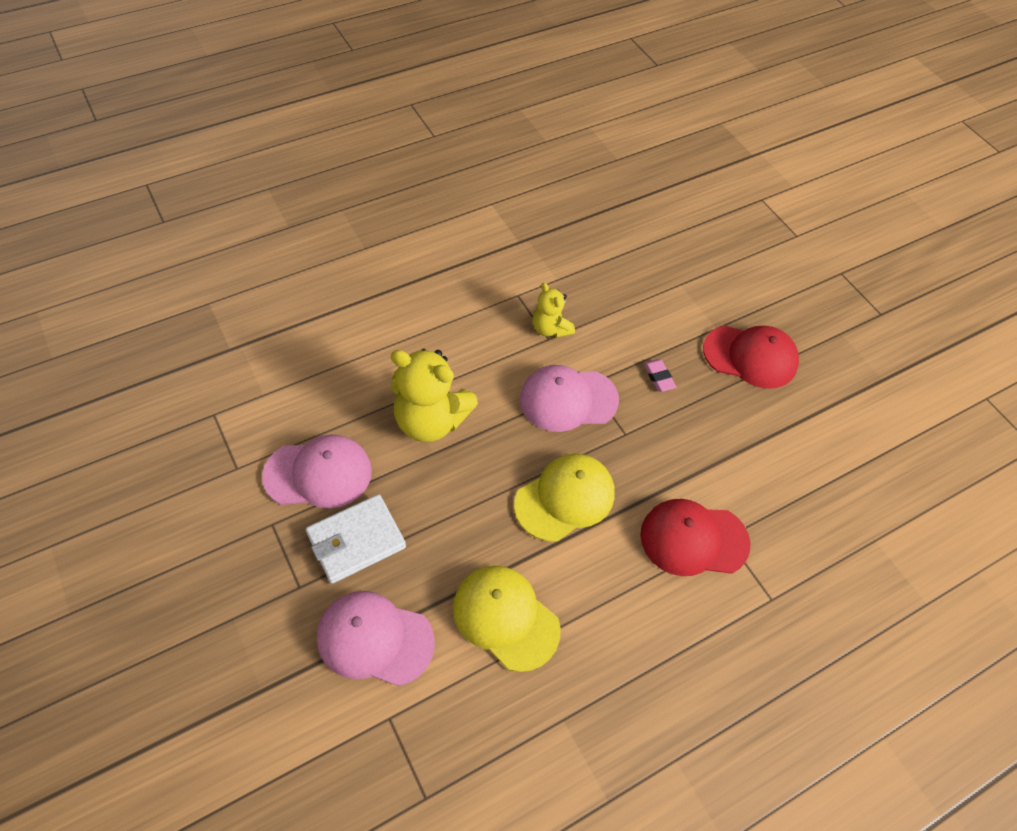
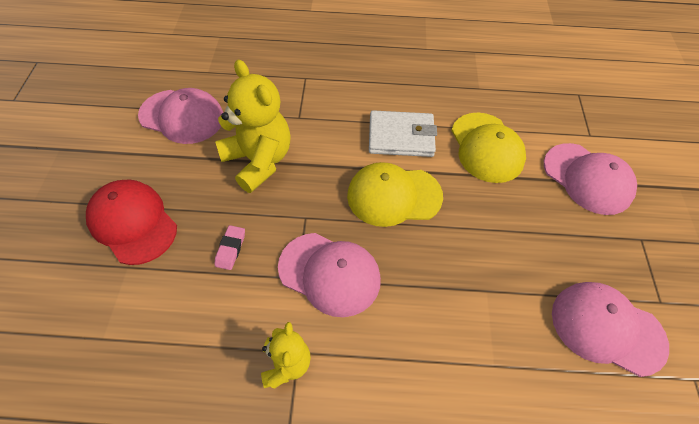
camera: 145 degrees left, 0 degrees up
white wallet [306,494,406,584] -> white wallet moved to [369,110,437,157]
yellow teddy bear [391,349,478,442] -> yellow teddy bear moved to [215,60,291,193]
red cap [640,499,751,576] -> none
none -> pink cap [138,88,223,144]

